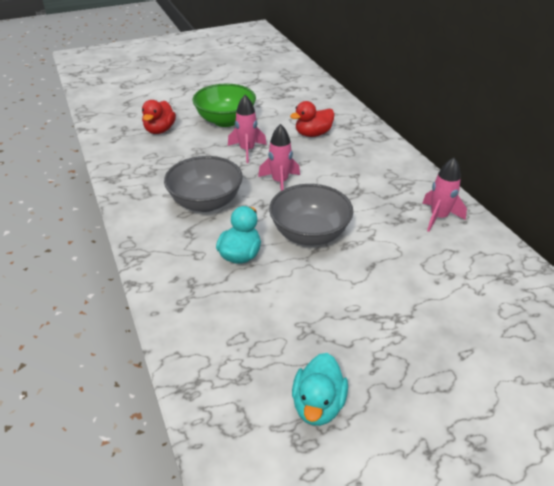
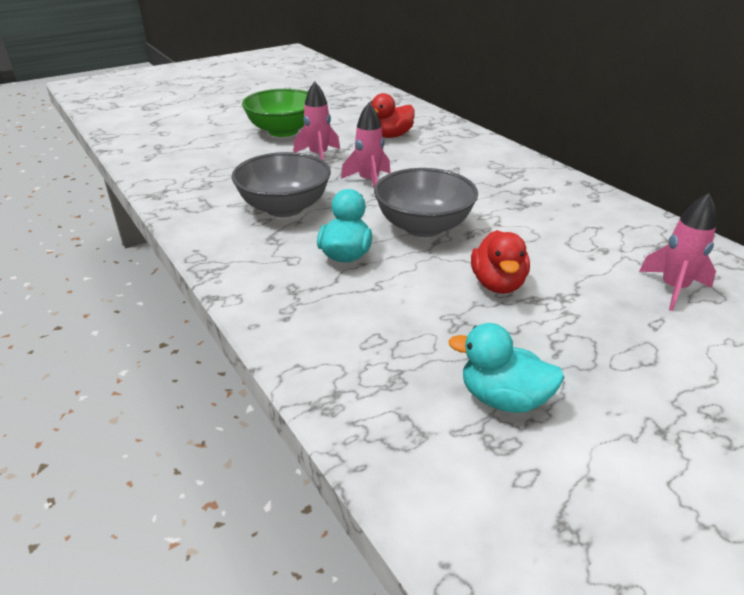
camera: 10 degrees left, 5 degrees down
red duck [142,100,176,134] -> red duck moved to [471,230,530,294]
turquoise duck [292,353,348,426] -> turquoise duck turned 105 degrees clockwise [448,323,565,413]
pink rocket [422,158,467,232] -> pink rocket moved to [639,193,716,311]

